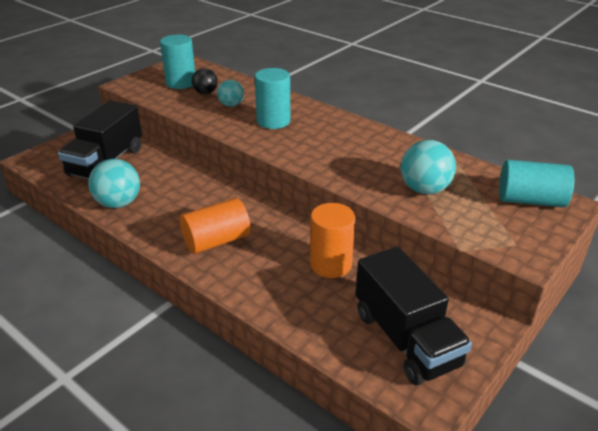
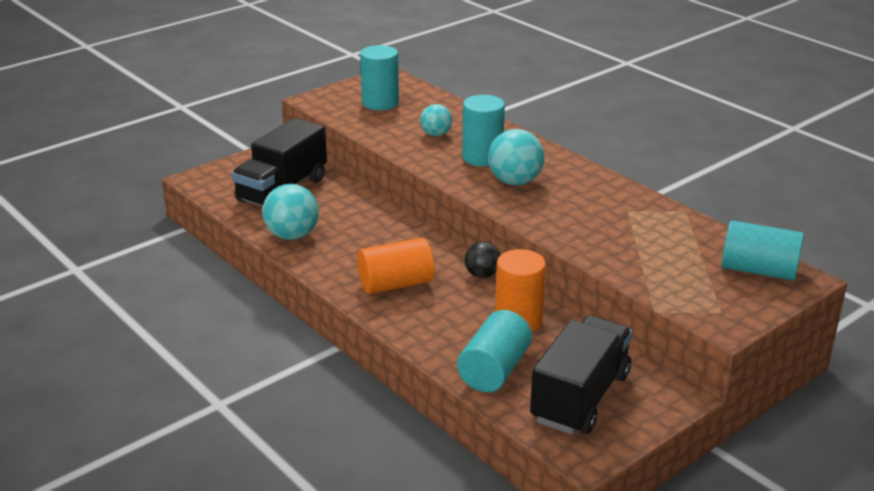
camera: 10 degrees right, 5 degrees down
black ball [192,68,218,94] -> black ball moved to [464,241,500,278]
black truck [355,247,472,385] -> black truck turned 135 degrees counterclockwise [530,316,632,434]
turquoise ball [400,140,456,194] -> turquoise ball moved to [488,129,545,185]
none -> turquoise cylinder [457,310,532,392]

